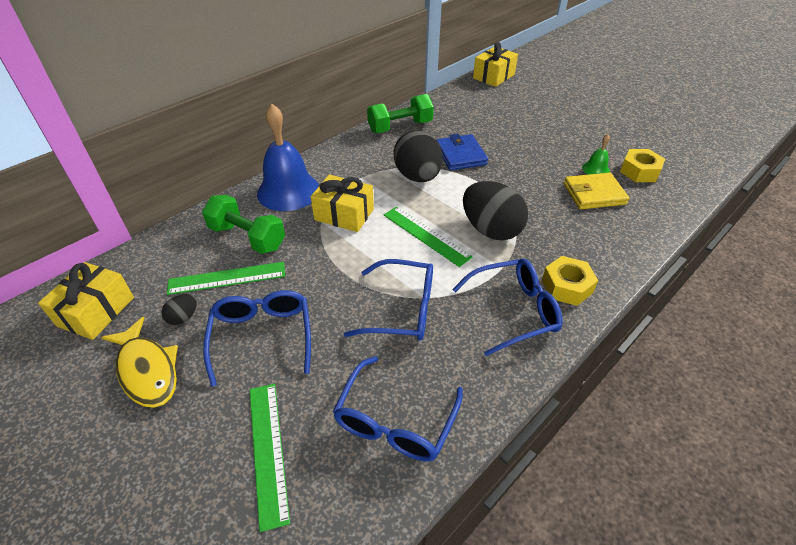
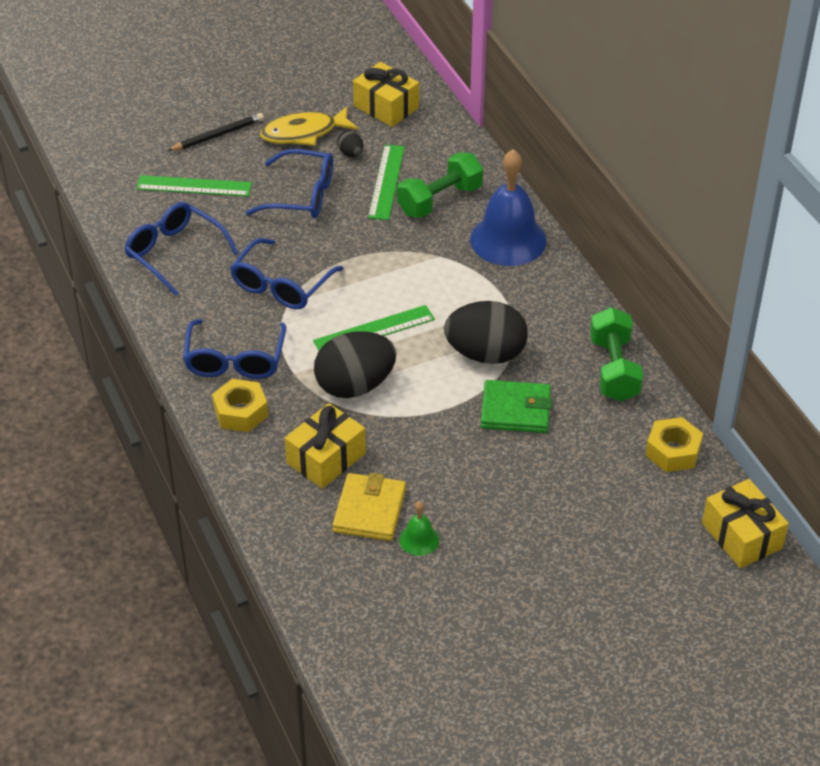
camera: 110 degrees right, 0 degrees up
yellow gift [311,174,374,232] -> yellow gift moved to [285,403,366,489]
blue wallet [436,134,488,170] -> green wallet [481,380,552,433]
yellow nut [620,149,665,182] -> yellow nut moved to [645,417,703,472]
none -> black pencil [167,113,264,151]

